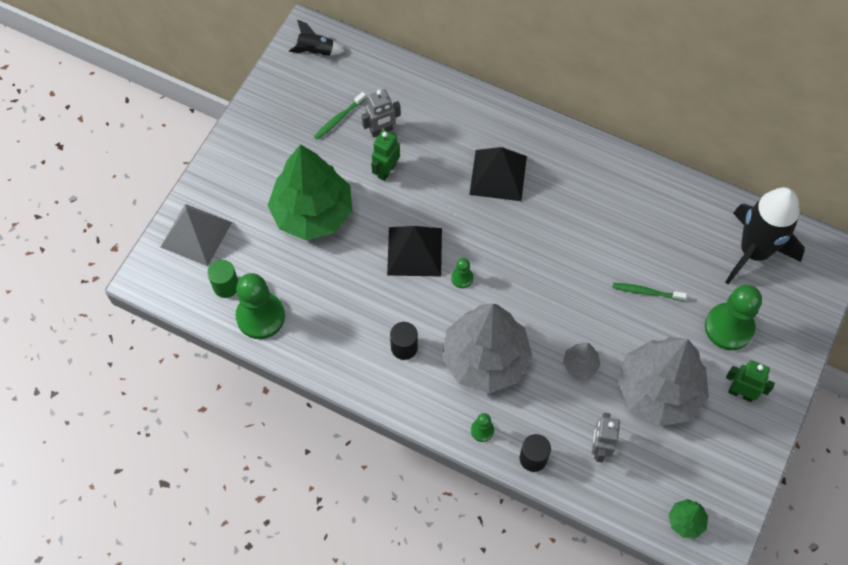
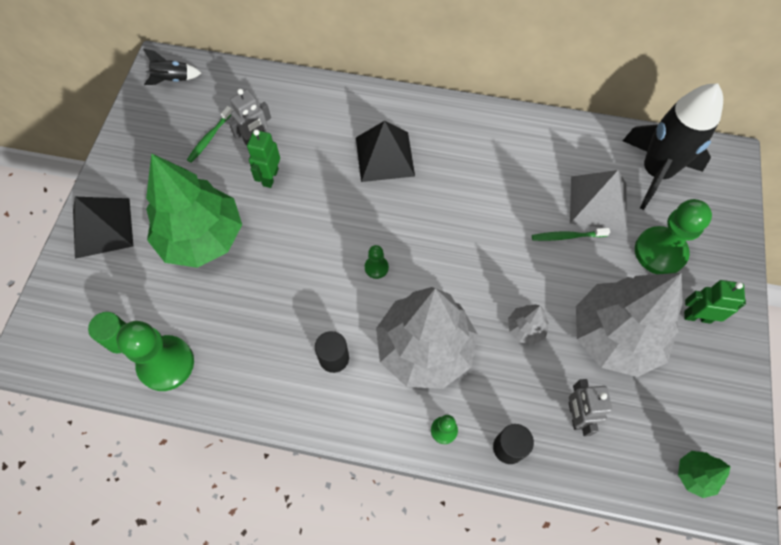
camera: 15 degrees left, 0 degrees up
grey pyramid [161,204,232,266] -> grey pyramid moved to [570,170,627,231]
black pyramid [387,226,442,276] -> black pyramid moved to [73,197,133,259]

